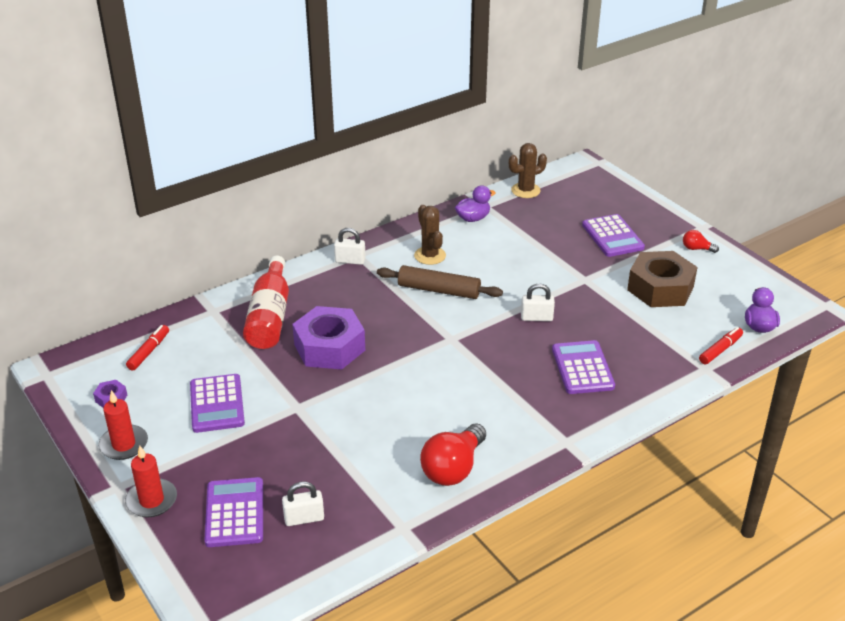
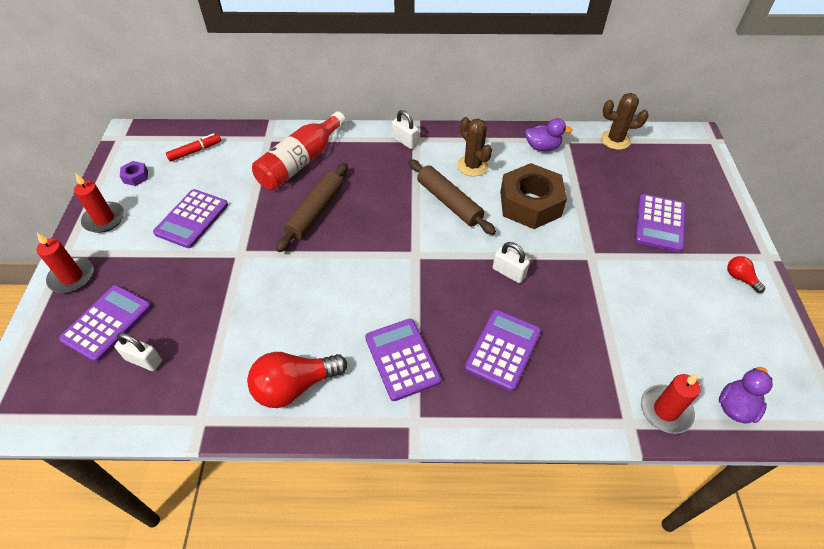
camera: 35 degrees right, 15 degrees up
purple nut [292,306,365,369] -> brown rolling pin [276,163,348,252]
brown cactus [414,205,446,265] -> brown cactus turned 45 degrees counterclockwise [457,117,492,176]
brown nut [627,251,697,307] -> brown nut moved to [500,163,567,229]
red marker [699,327,743,364] -> red candle [641,374,701,434]
none -> purple calculator [365,319,442,401]

